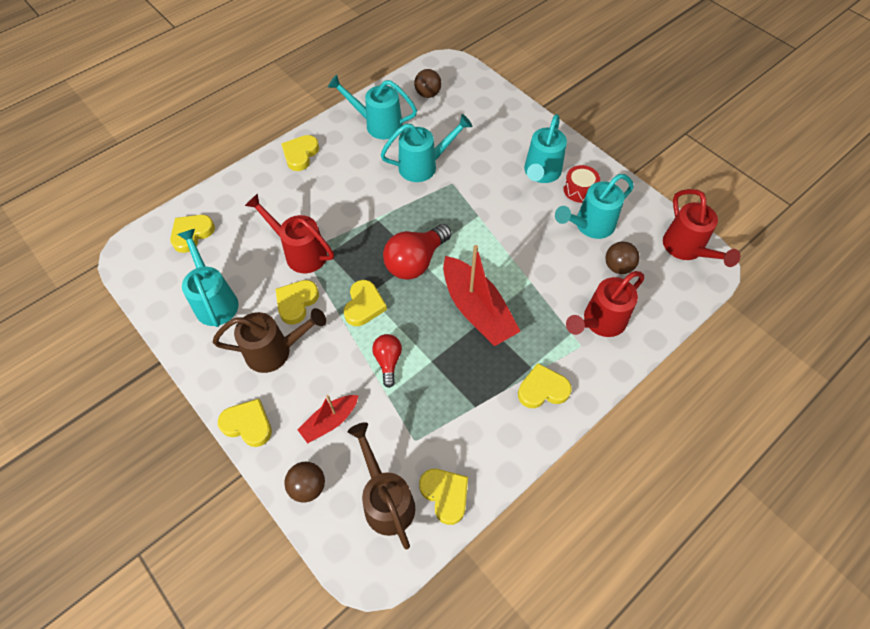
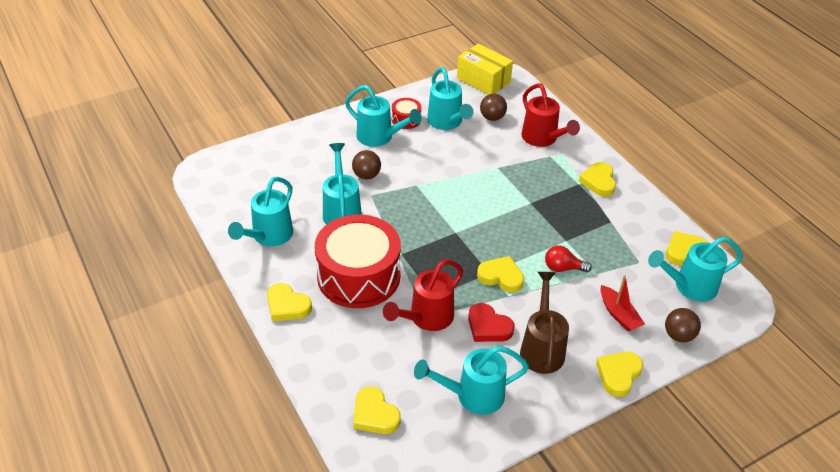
camera: 80 degrees left, 15 degrees down
yellow heart [276,280,319,325] -> red heart [468,303,515,342]
brown watering can [348,422,415,549] -> turquoise watering can [648,236,743,302]
red light bulb [383,224,452,280] -> none
brown ball [414,69,441,98] -> brown ball moved to [352,150,381,179]
red boat [443,245,521,346] -> none
red watering can [663,189,740,267] -> yellow box [457,44,513,95]
none -> red drum [315,215,401,308]

